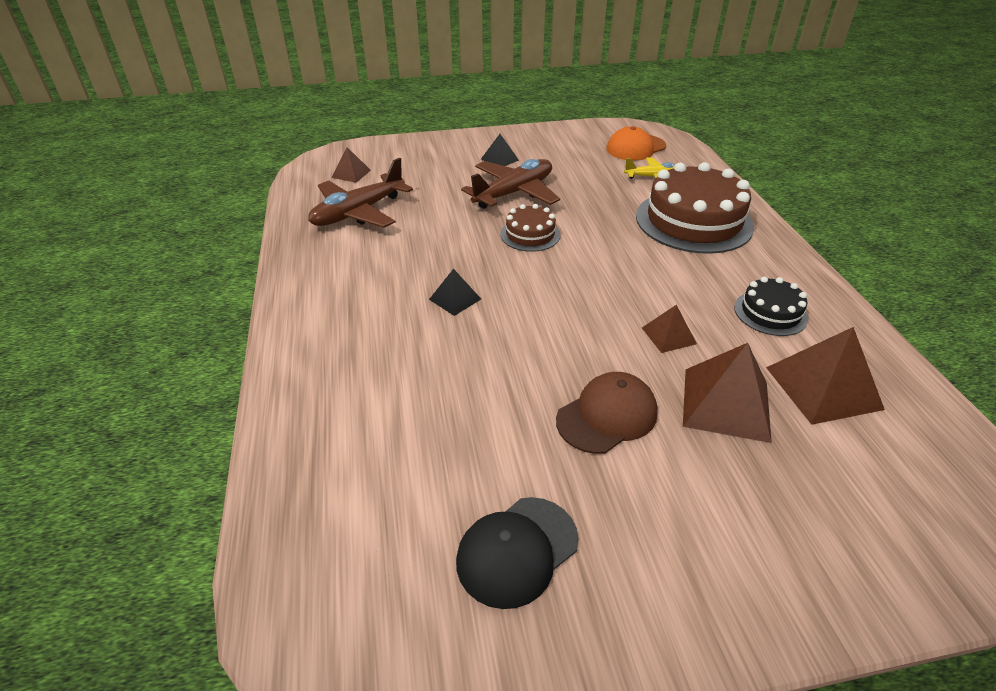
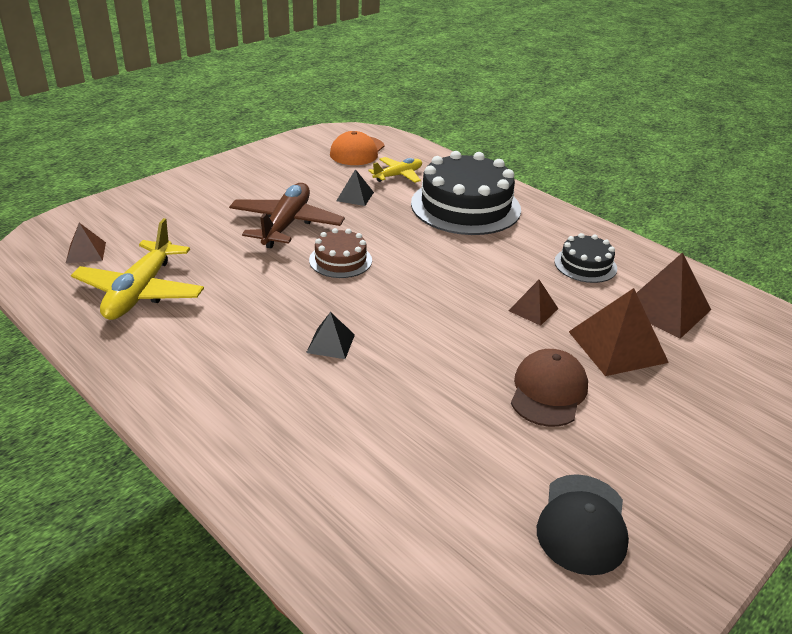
camera: 35 degrees left, 5 degrees down
brown plane [308,158,413,228] -> yellow plane [71,218,204,320]
black pyramid [481,134,519,166] -> black pyramid moved to [336,169,374,206]
brown cake [636,162,754,254] -> black cake [411,151,521,235]

